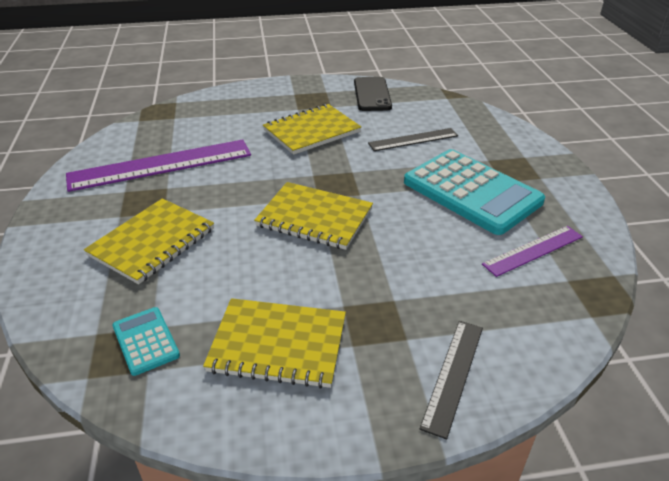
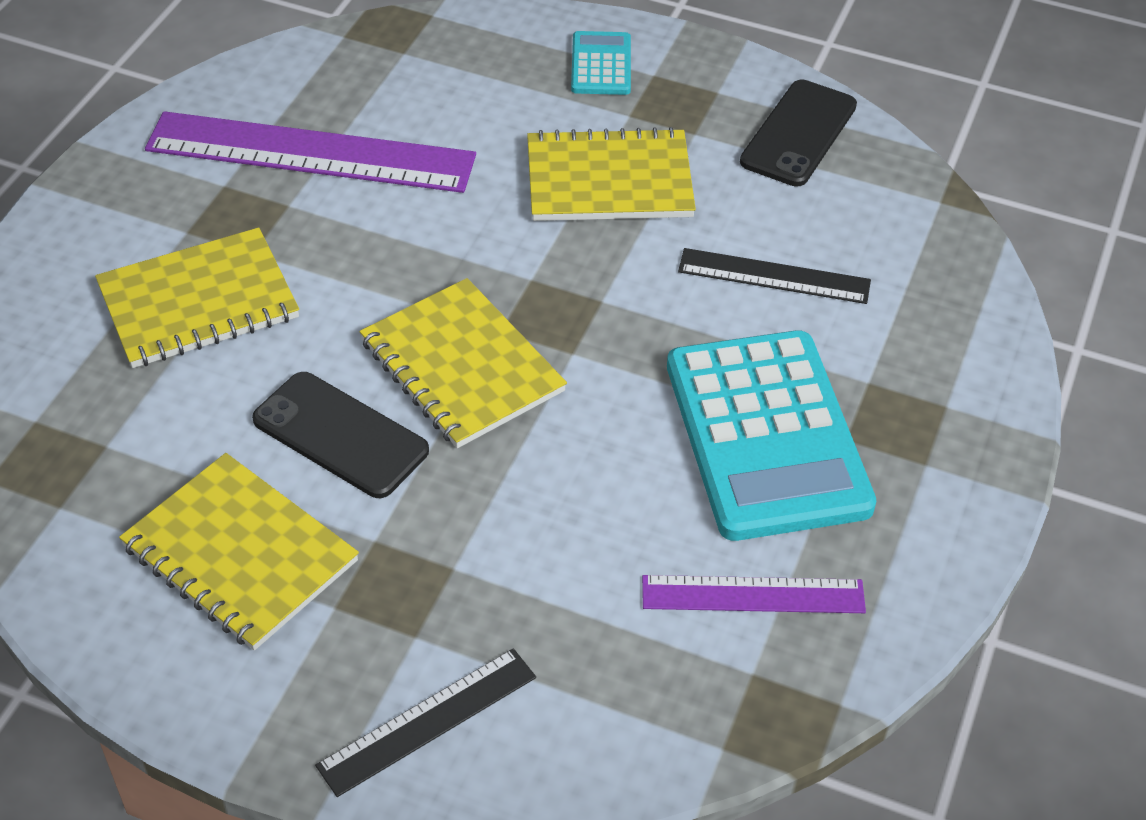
camera: 30 degrees right, 10 degrees up
turquoise calculator [112,307,180,376] -> turquoise calculator moved to [571,31,631,95]
none -> black phone [252,372,429,498]

